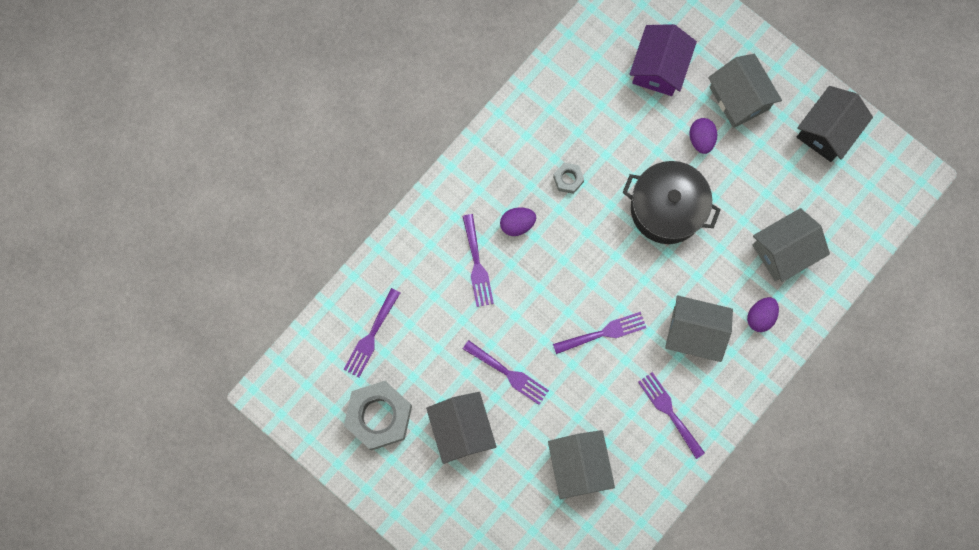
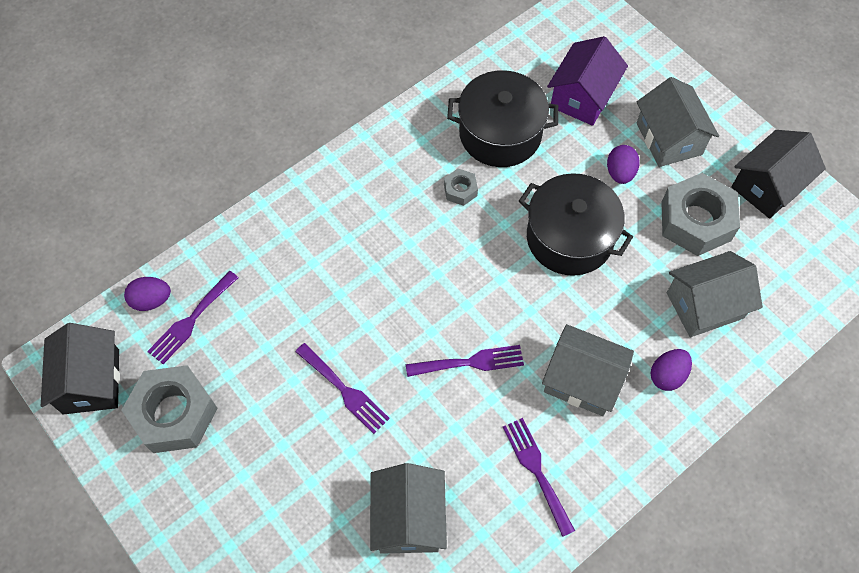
camera: 10 degrees right, 15 degrees down
black house [426,392,497,464] -> black house moved to [41,323,120,414]
purple fork [462,214,494,307] -> none
purple egg [500,207,536,236] -> purple egg moved to [124,277,171,311]
none -> black pot [447,70,558,167]
none -> grey nut [661,173,740,256]

